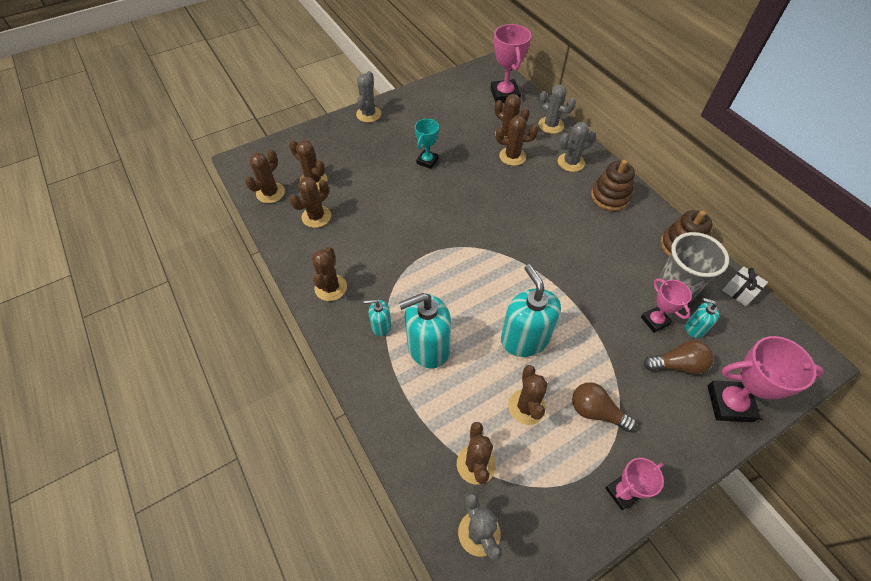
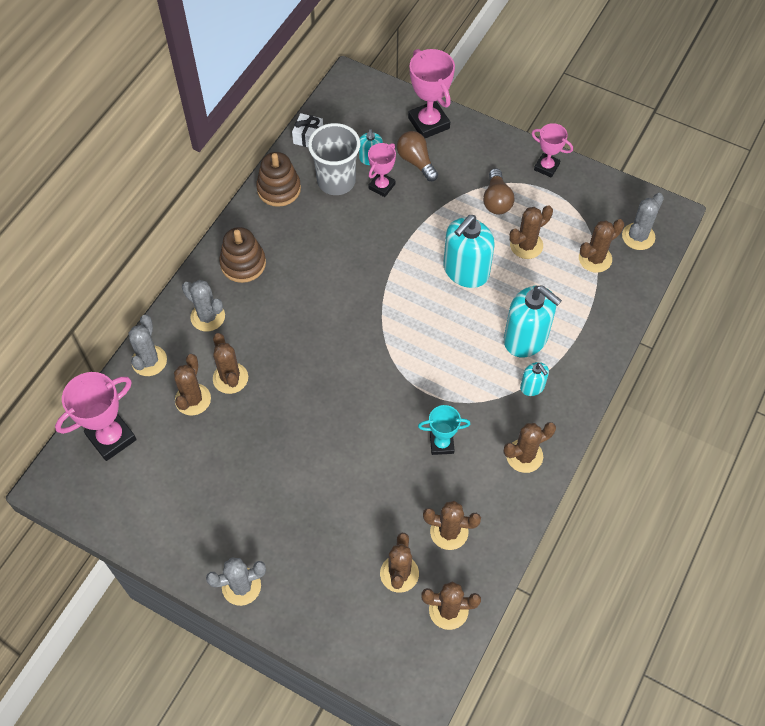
camera: 120 degrees left, 5 degrees up
turquoise trophy [415,119,439,169] -> turquoise trophy moved to [418,405,470,455]

